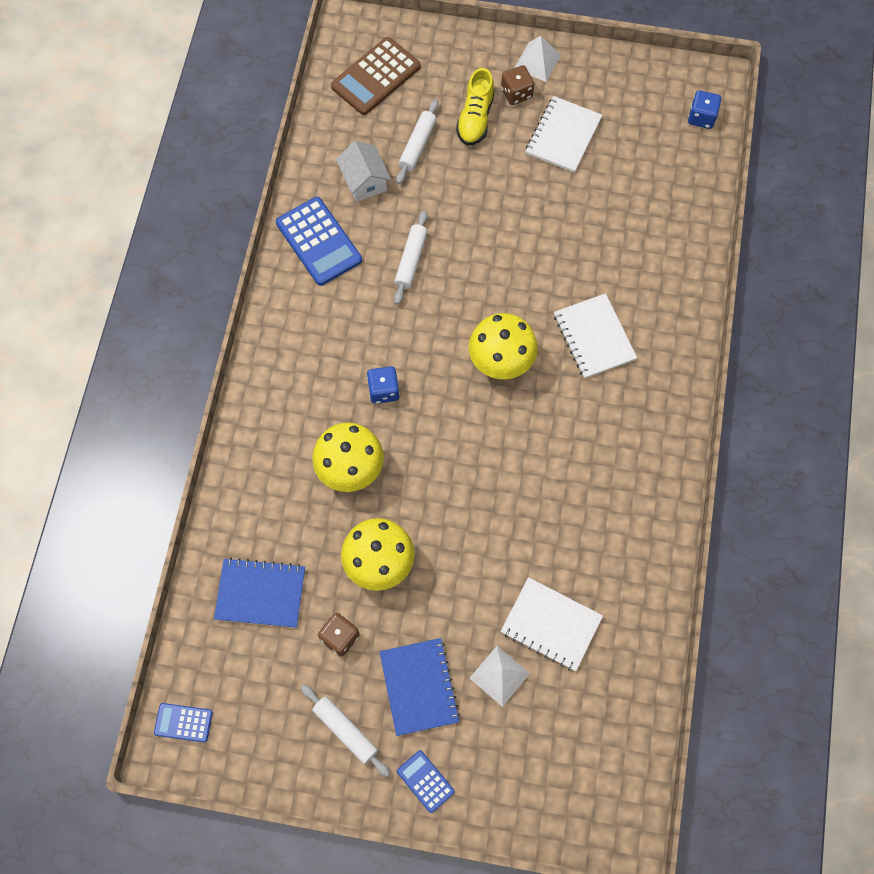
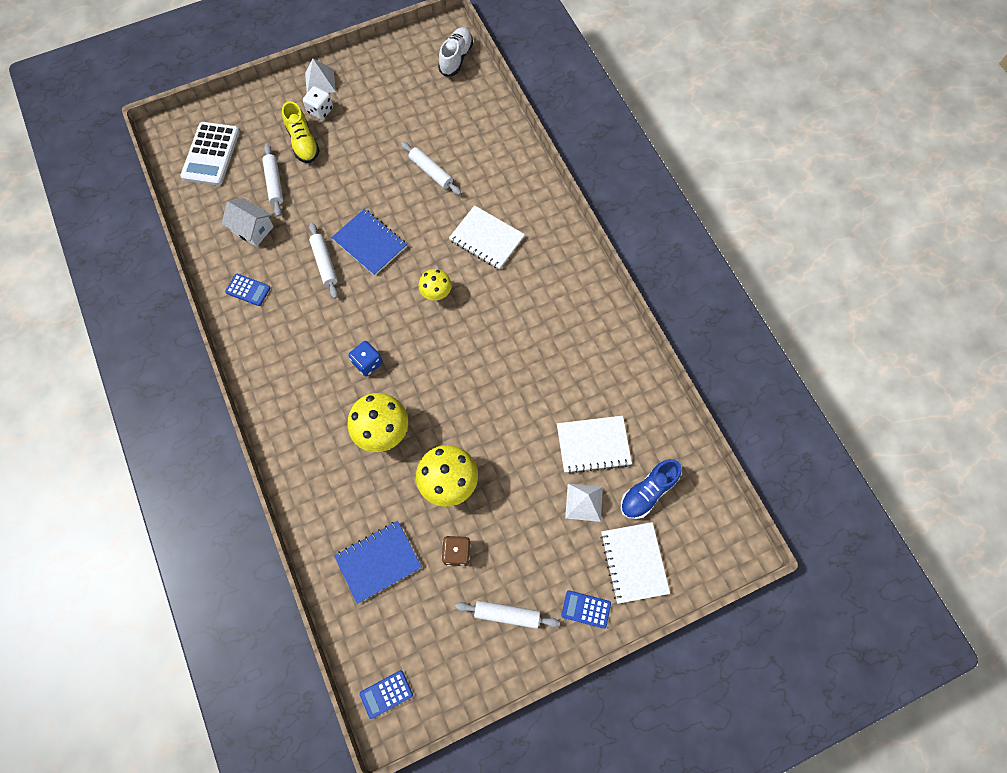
camera: 35 degrees left, 0 degrees up
blue calculator [276,197,362,286] -> blue calculator [225,274,270,306], size x0.53
brown calculator [331,37,421,115] -> white calculator [180,122,240,185]
blue notebook [379,638,460,736] -> blue notebook moved to [331,209,407,276]
yellow mushroom [469,313,538,379] -> yellow mushroom [419,269,452,301], size x0.59
brown dice [501,65,534,105] -> white dice [303,86,333,120]
white notebook [525,96,602,173] -> white notebook moved to [600,522,670,604]
blue dice [688,90,721,129] -> white shoe [438,27,473,77]
none -> white rolling pin [401,142,461,195]
none -> blue shoe [621,459,682,519]

